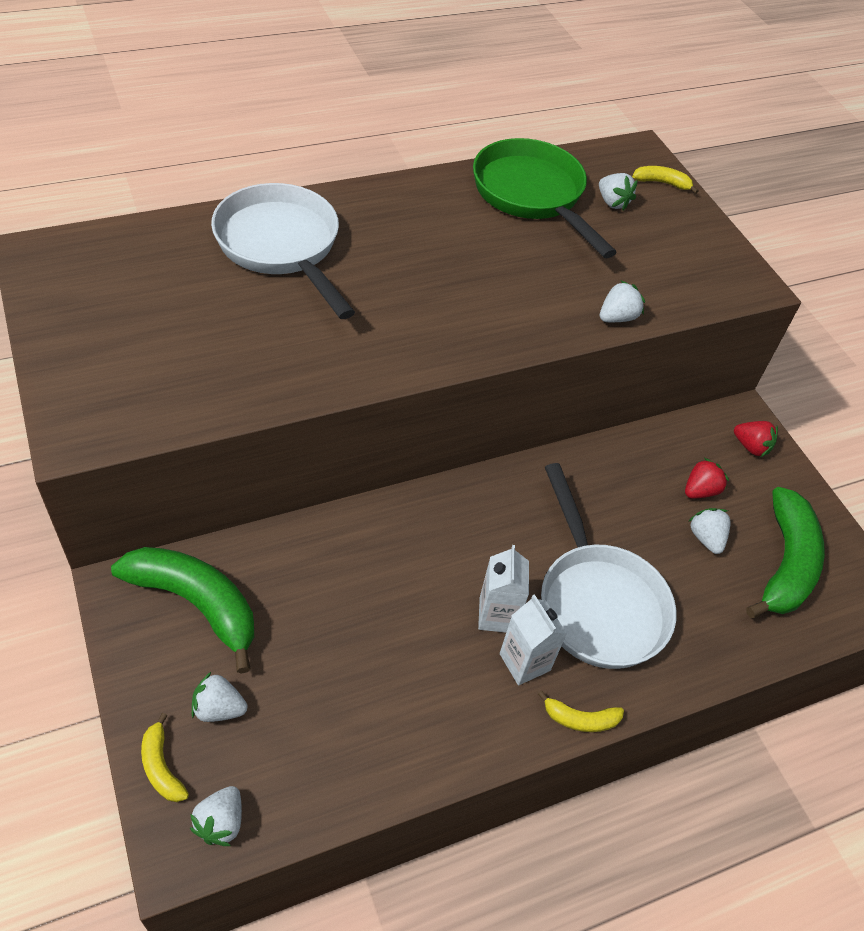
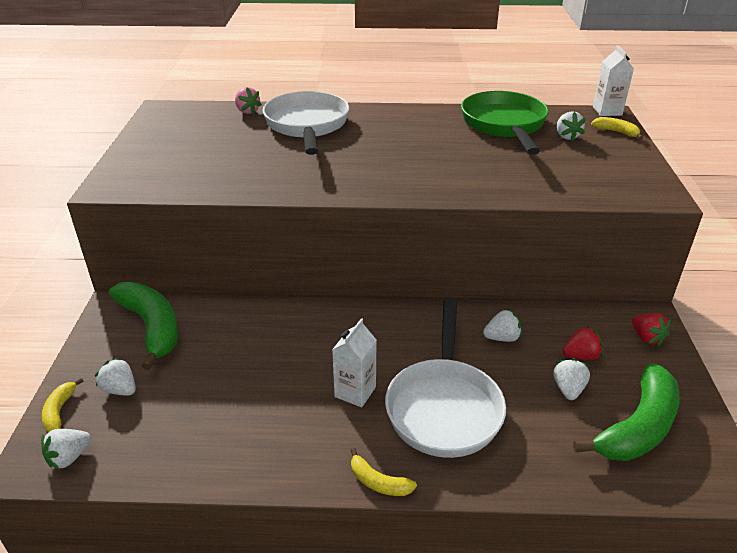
camera: 30 degrees right, 15 degrees down
white carton [500,594,567,685] -> white carton moved to [593,45,634,116]
white strawberry [600,281,645,322] -> white strawberry moved to [483,309,522,342]
none -> pink strawberry [235,87,262,114]

